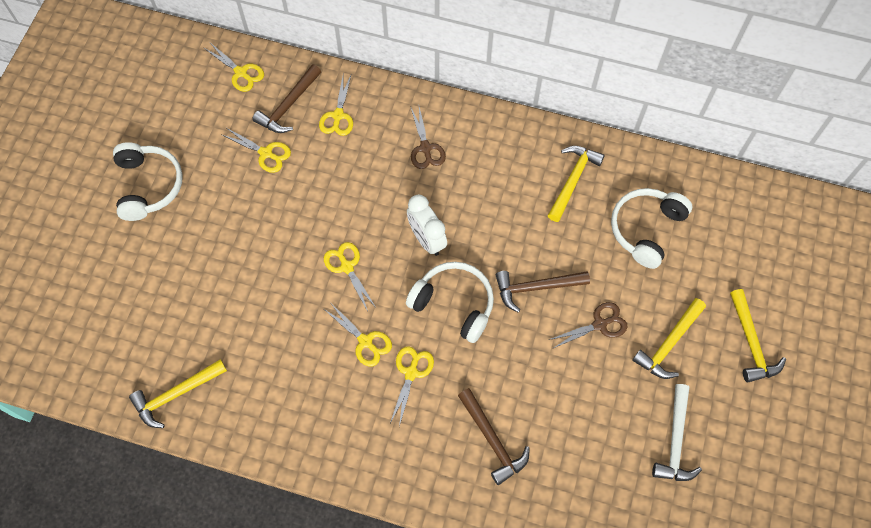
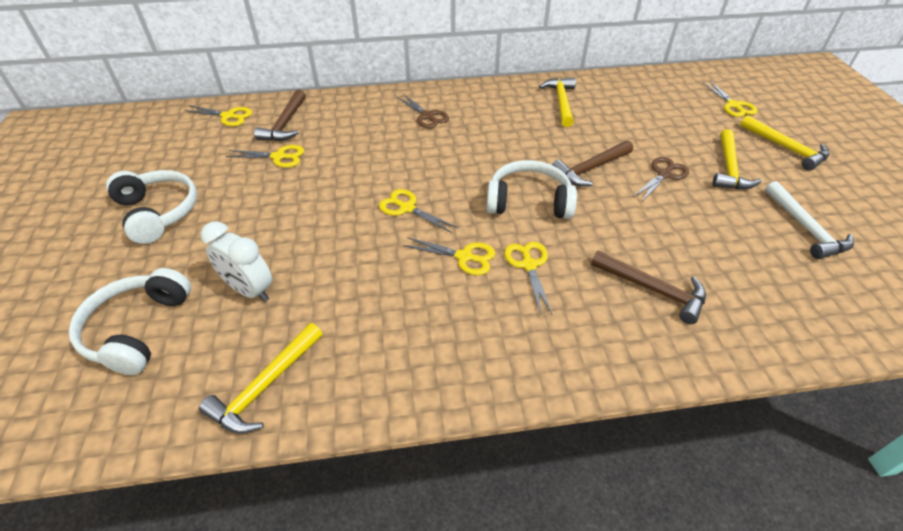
camera: 25 degrees left, 20 degrees down
yellow scissors [319,73,353,136] -> yellow scissors moved to [703,81,758,117]
white clock [407,195,447,256] -> white clock moved to [201,221,272,302]
white headphones [611,188,692,269] -> white headphones moved to [69,268,191,375]

